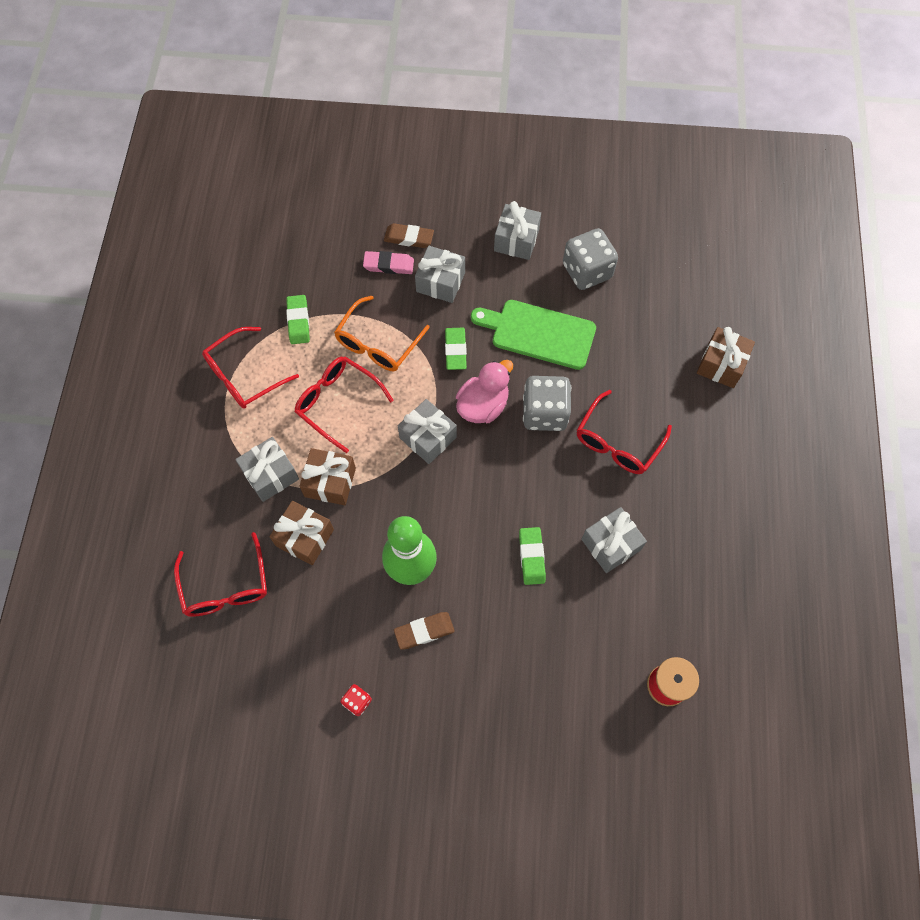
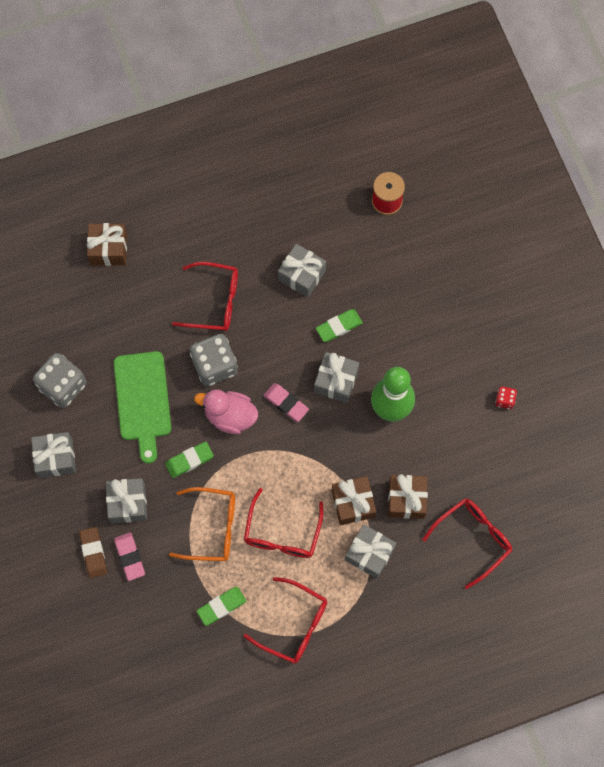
camera: 115 degrees left, 5 degrees up
brown eraser [394,612,455,650] -> none
grey gift [398,399,457,464] -> grey gift moved to [314,352,359,403]
none -> pink eraser [263,383,309,422]

